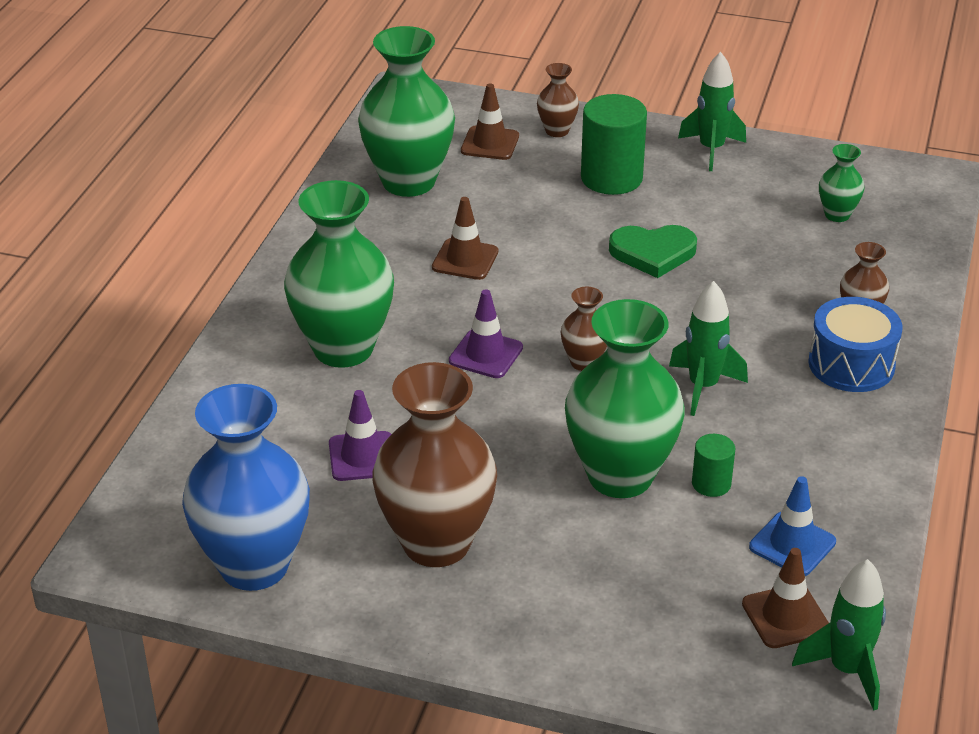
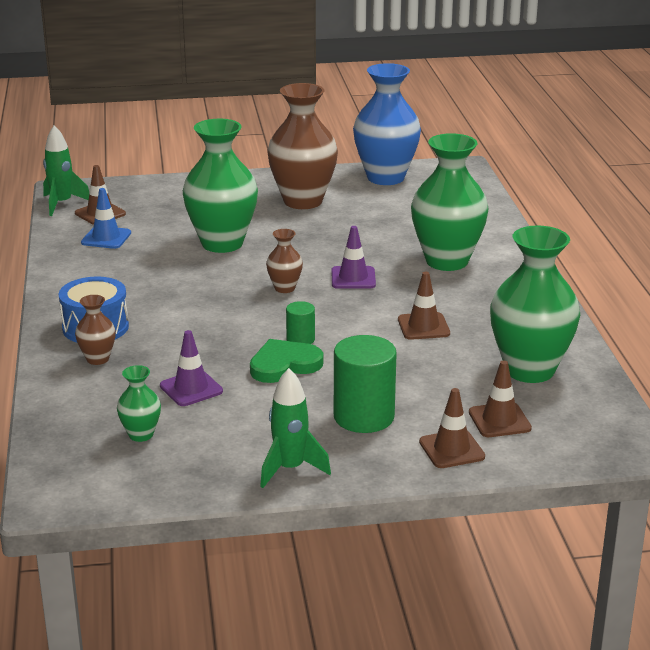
camera: 155 degrees right, 10 degrees down
purple traffic cone [329,390,391,481] -> purple traffic cone moved to [160,330,223,406]
brown vase [537,63,579,137] -> brown traffic cone [419,388,485,468]
green rocket [669,281,748,416] -> none
green cylinder [692,434,735,497] -> green cylinder moved to [286,301,315,344]

